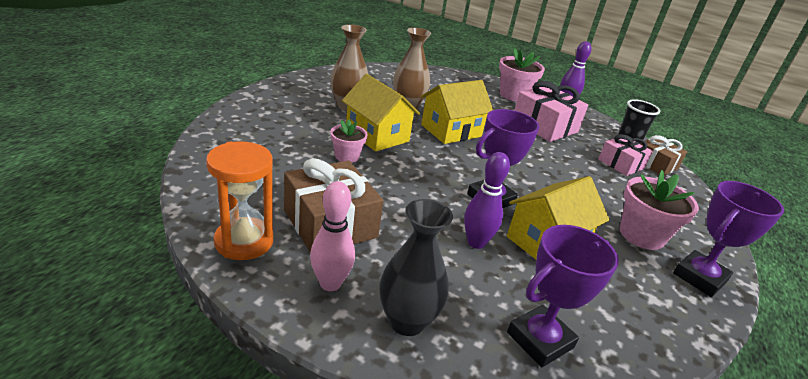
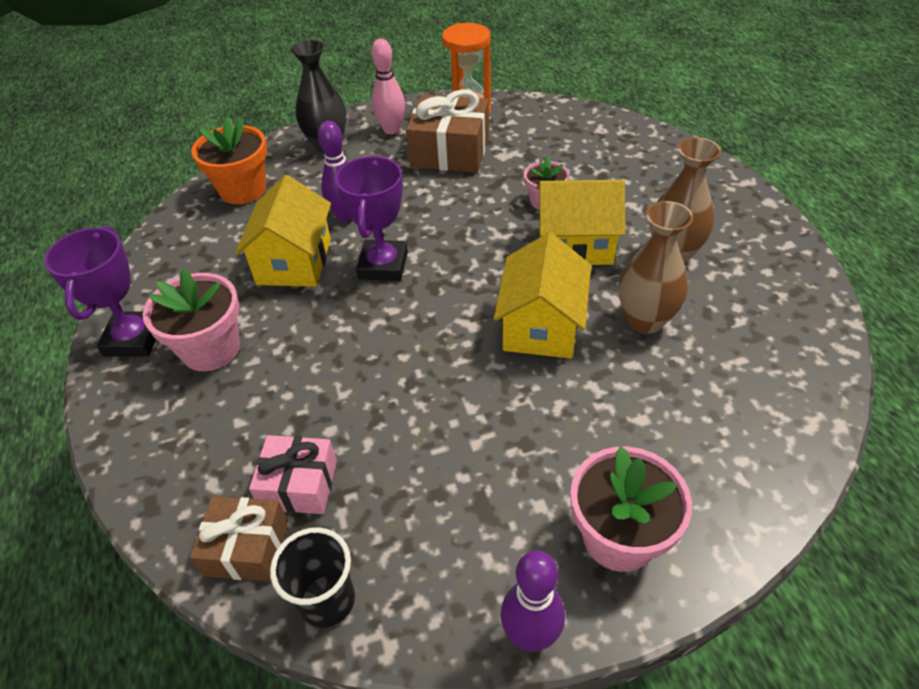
camera: 140 degrees right, 15 degrees up
purple trophy [507,225,619,367] -> orange flower pot [191,116,267,204]
pink gift [514,81,588,142] -> none

